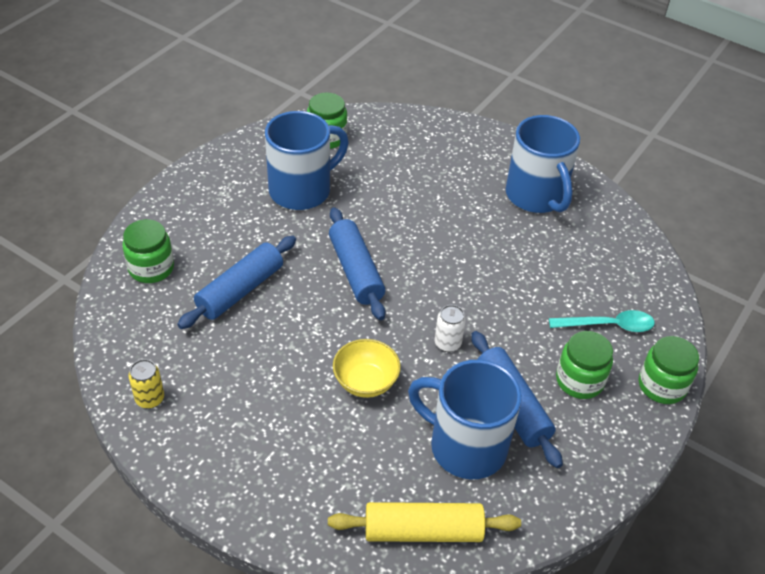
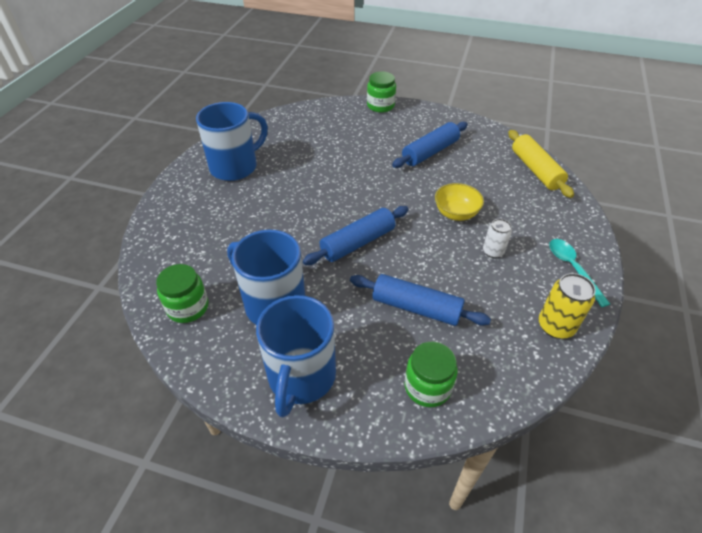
camera: 105 degrees left, 0 degrees up
yellow can [129,359,164,409] -> yellow can [539,273,596,339], size x1.51
blue mug [408,360,522,479] -> blue mug moved to [256,295,336,417]
white can [435,305,466,352] -> white can moved to [483,219,512,258]
turquoise spoon [549,310,655,332] -> turquoise spoon moved to [549,239,610,307]
green jar [556,331,613,399] -> none

